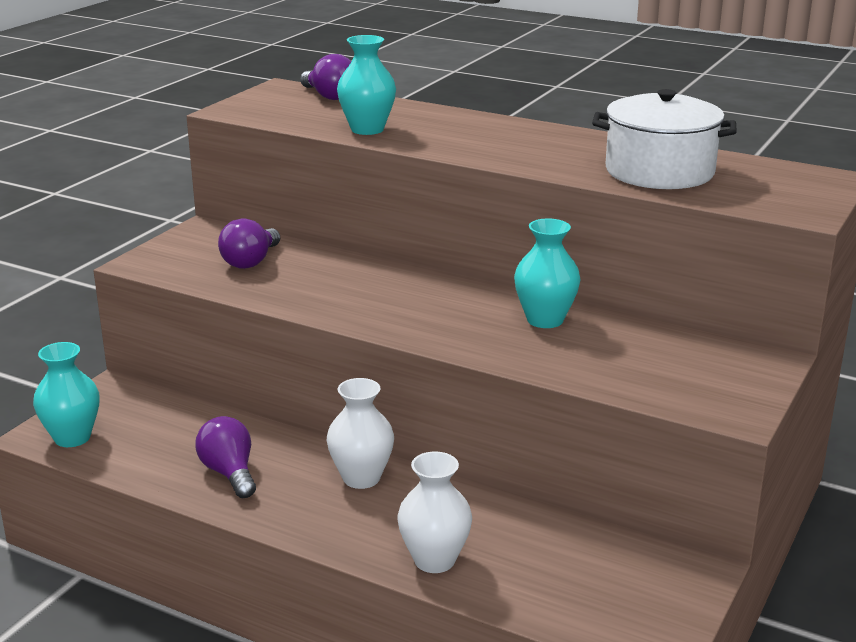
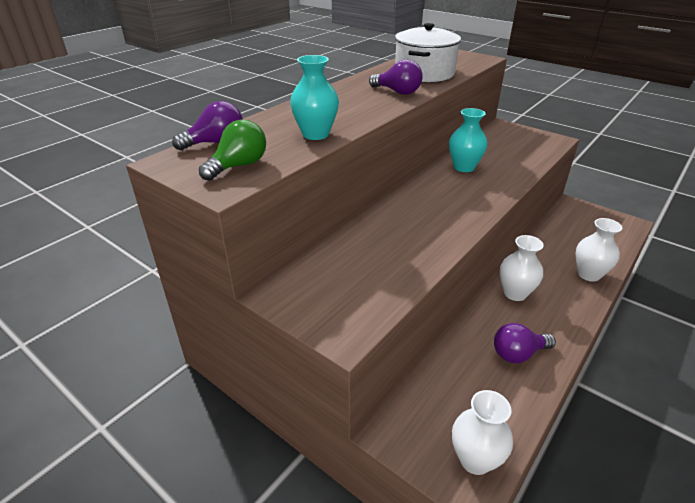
camera: 80 degrees left, 10 degrees up
turquoise vase [33,342,100,447] -> white vase [452,390,513,475]
purple light bulb [218,218,280,269] -> purple light bulb moved to [369,59,423,95]
none -> green light bulb [199,119,266,181]

